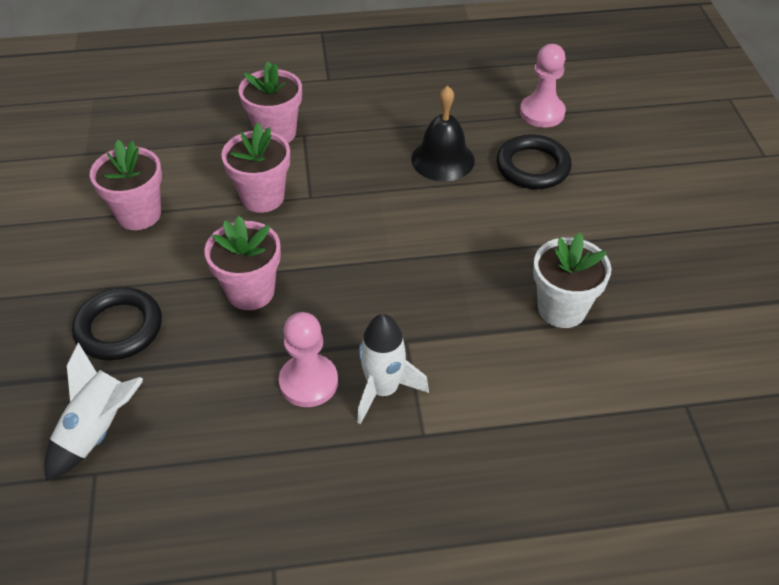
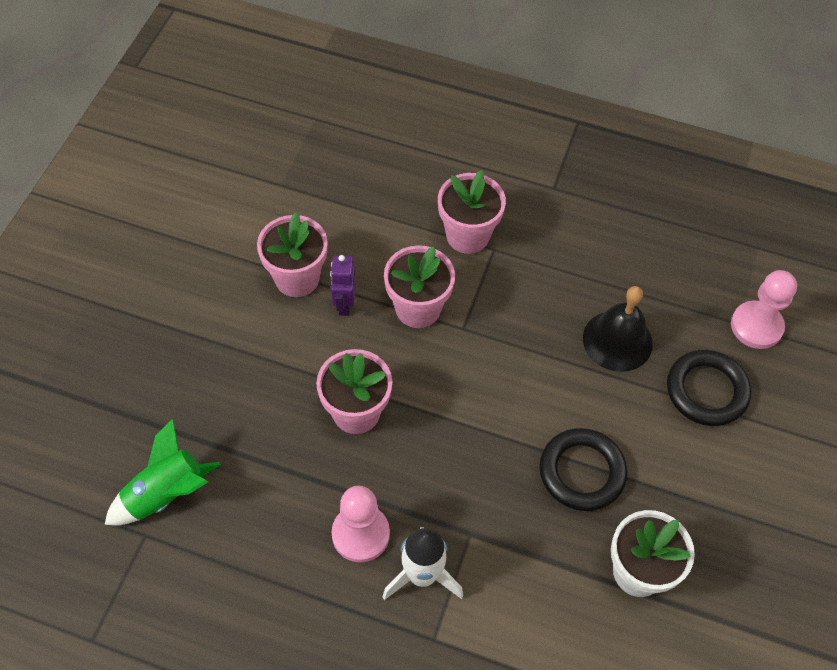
camera: 25 degrees right, 10 degrees up
white rocket [44,342,143,481] -> green rocket [105,419,221,526]
black ring [72,287,162,361] -> black ring moved to [539,428,627,511]
none -> purple robot [330,255,356,316]

